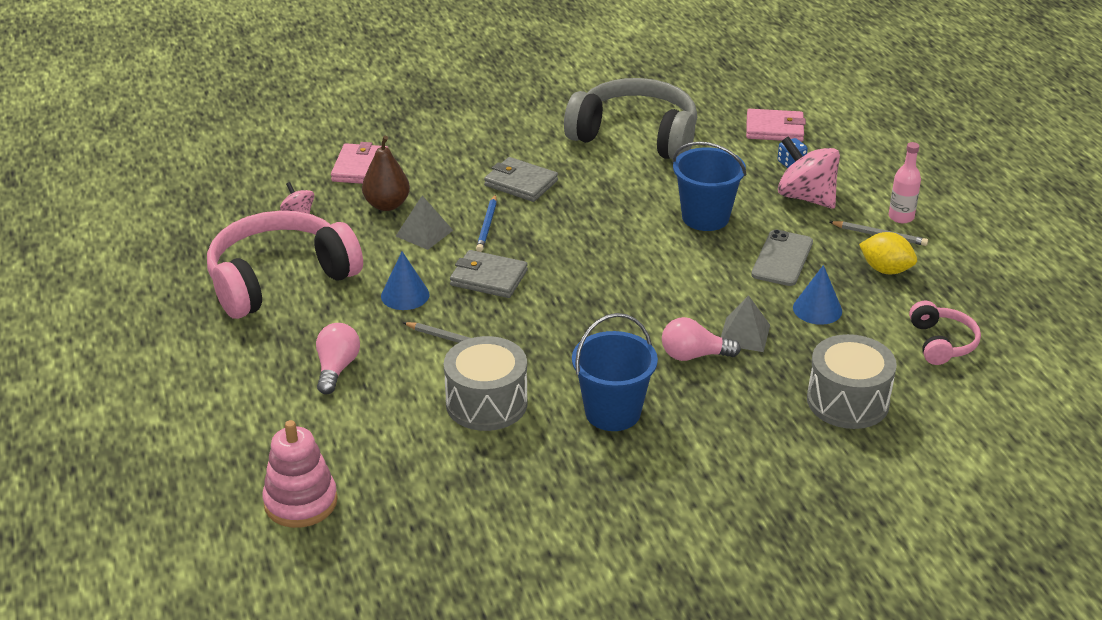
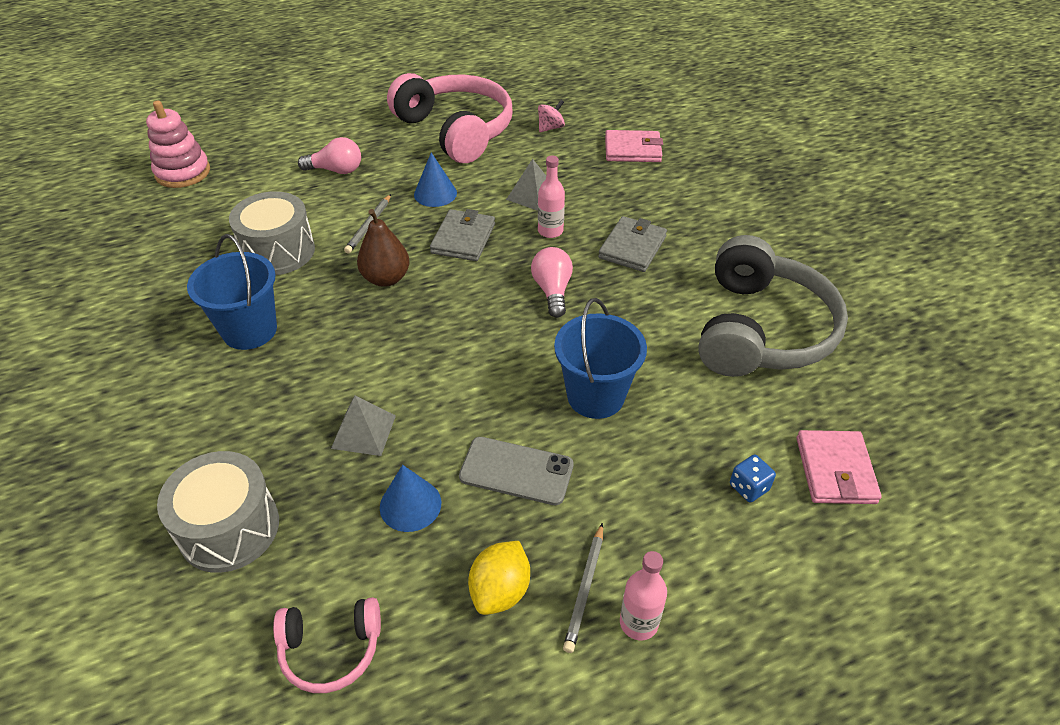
camera: 85 degrees right, 10 degrees up
brown pear [362,136,410,211] -> brown pear moved to [357,209,410,287]
blue pencil [476,194,497,252] -> pink bottle [538,156,565,238]
pink light bulb [662,317,741,361] -> pink light bulb moved to [531,247,573,318]
pink spinning top [778,136,840,209] -> none

